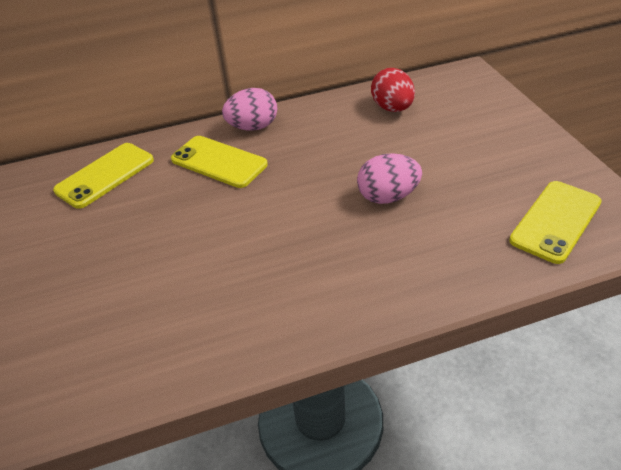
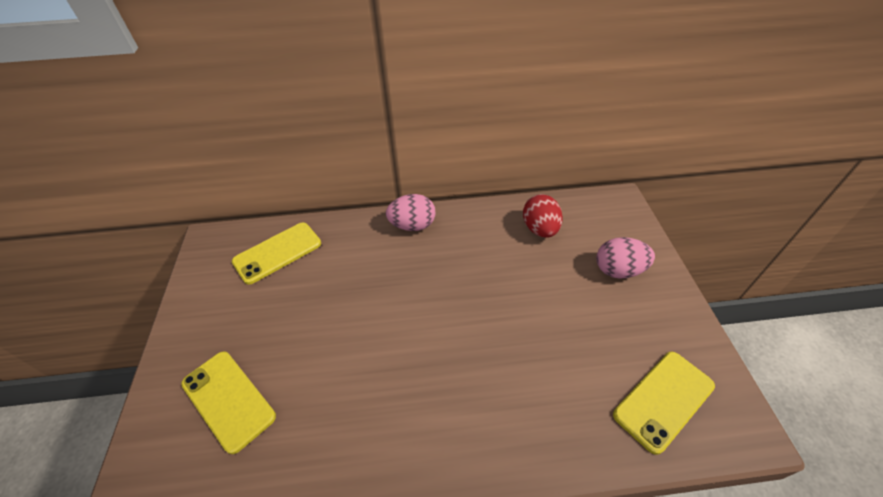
camera: 10 degrees right, 5 degrees up
yellow phone [171,136,268,188] -> yellow phone moved to [181,351,276,454]
pink egg [357,153,422,204] -> pink egg moved to [596,237,655,279]

